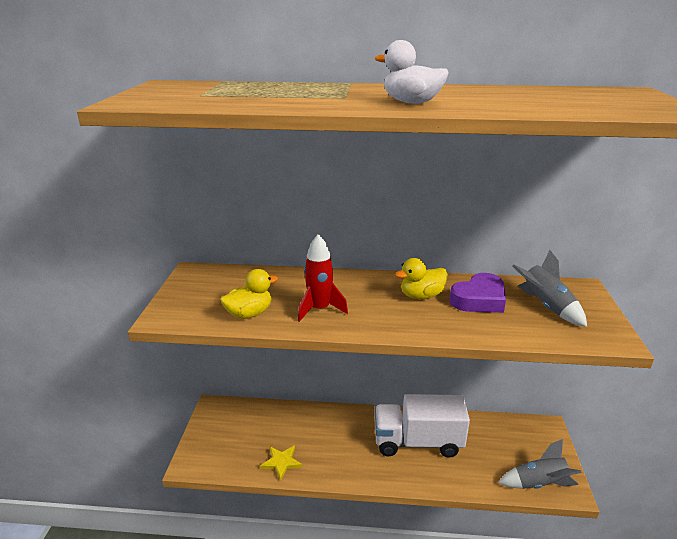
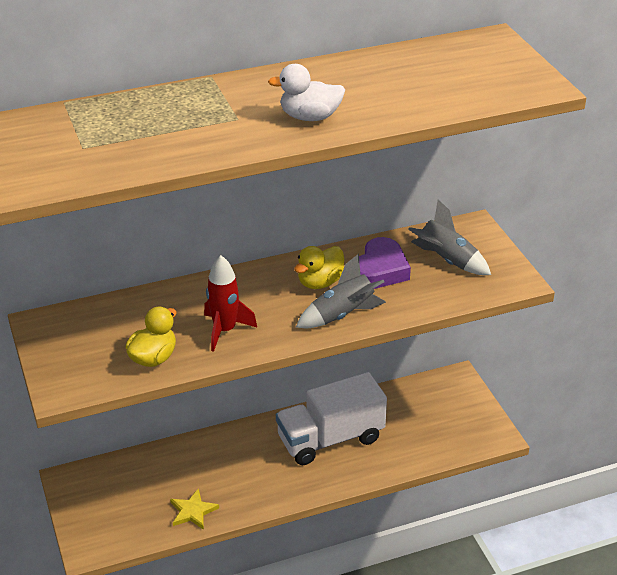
camera: 25 degrees left, 10 degrees up
grey rocket [498,439,582,489] -> grey rocket moved to [296,254,386,328]

